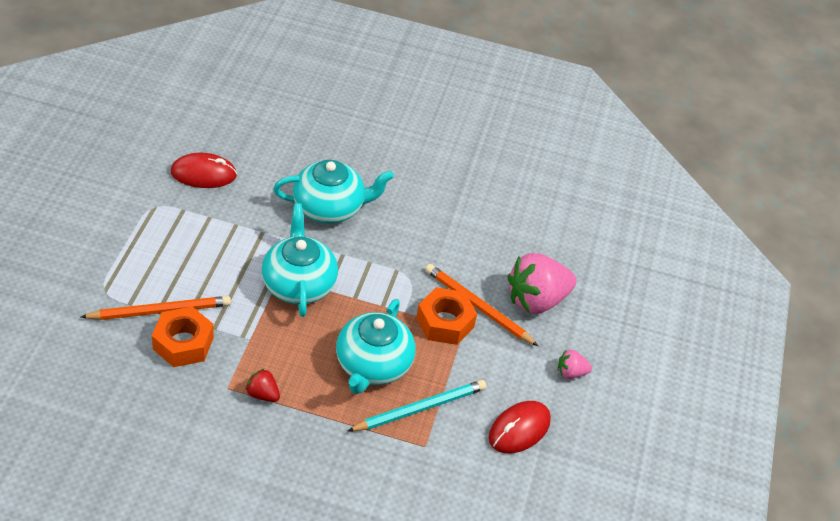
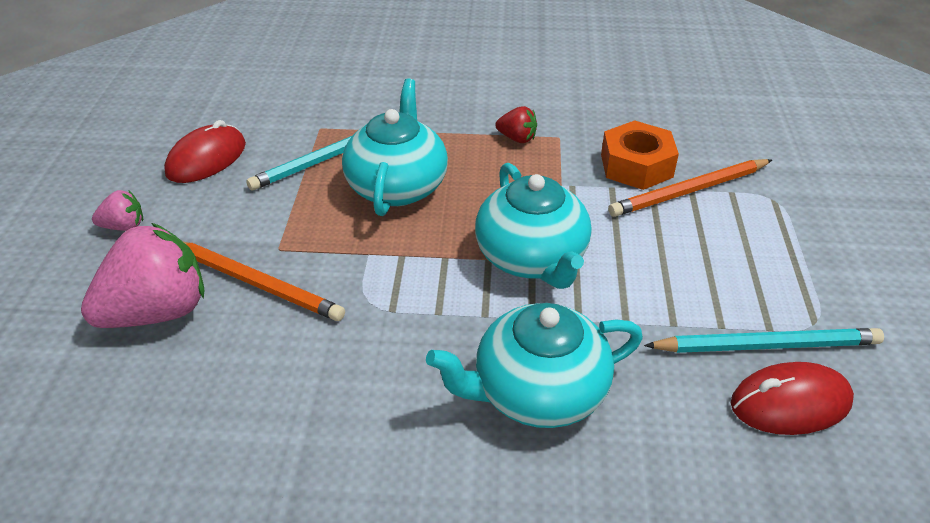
camera: 175 degrees right, 5 degrees down
orange nut [416,287,477,345] -> none
none -> turquoise pencil [644,328,884,353]

